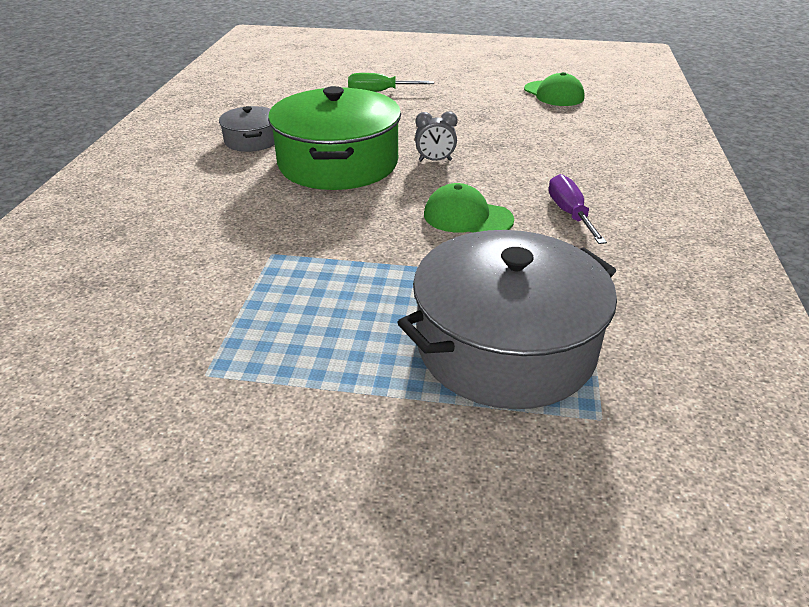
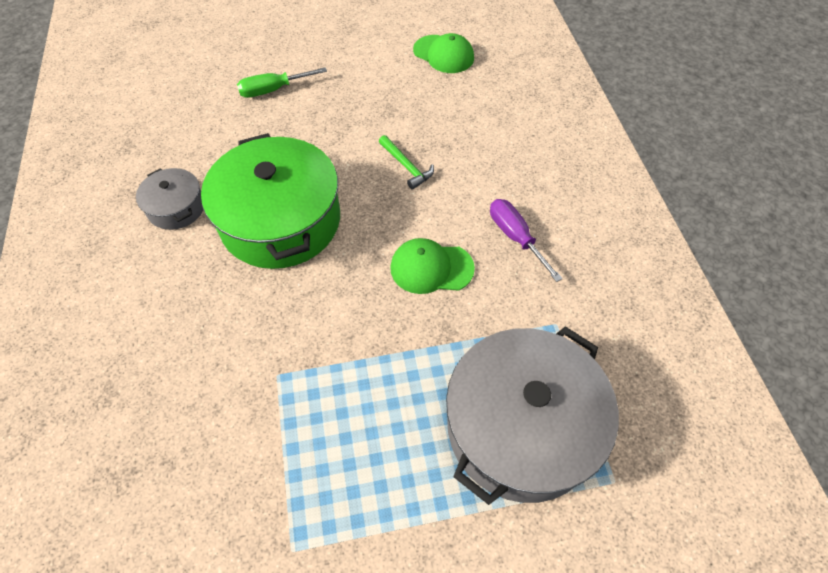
camera: 20 degrees left, 20 degrees up
grey clock [415,111,458,161] -> none
none -> green hammer [379,135,434,190]

